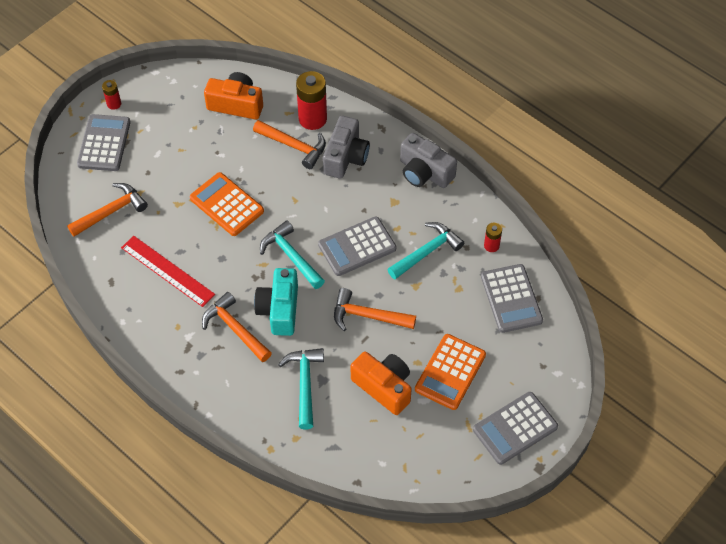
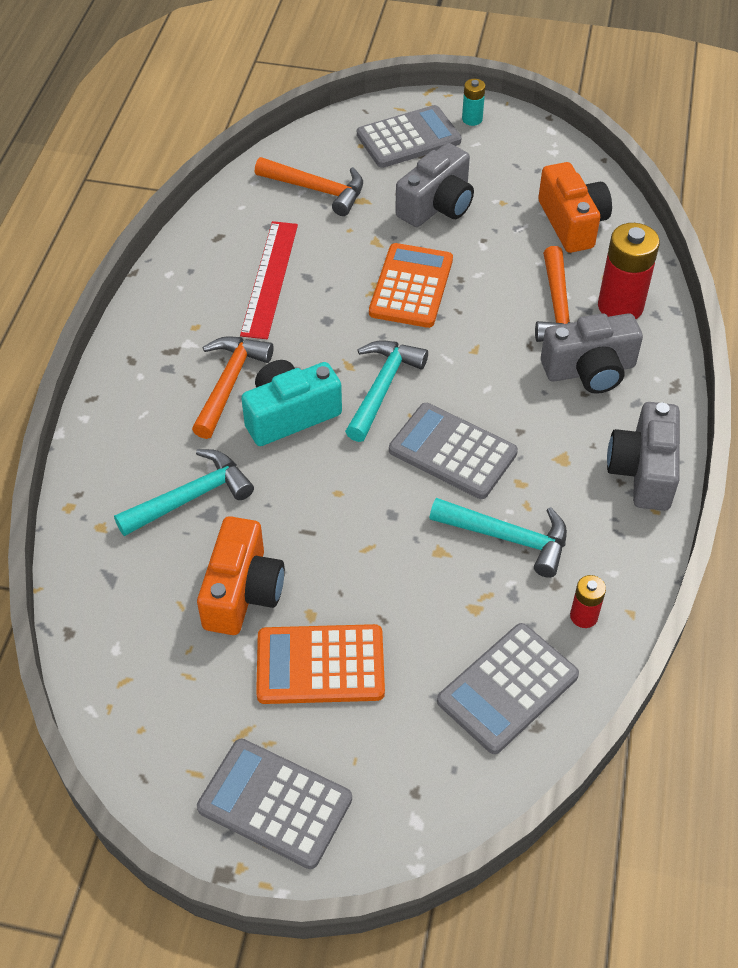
camera: 60 degrees right, 5 degrees down
red battery [102,80,121,110] -> turquoise battery [462,79,485,126]
orange hammer [334,288,416,331] -> none
none -> grey camera [395,143,474,227]

